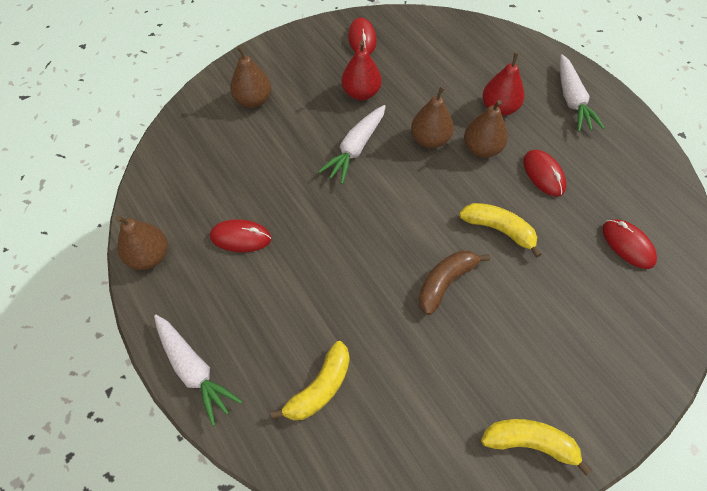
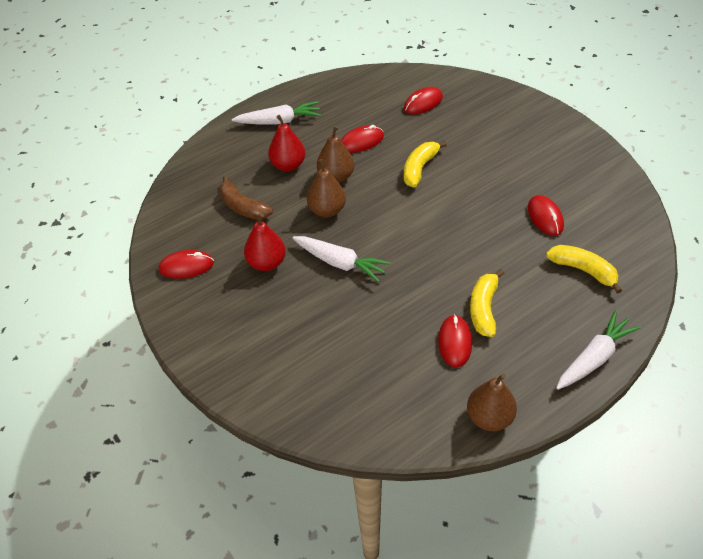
camera: 90 degrees left, 10 degrees down
brown pear [230,46,271,108] -> none
brown banana [418,250,490,315] -> brown banana moved to [219,176,273,220]
yellow banana [481,419,592,475] -> yellow banana moved to [470,269,505,337]
none -> red mouse [528,195,564,236]

